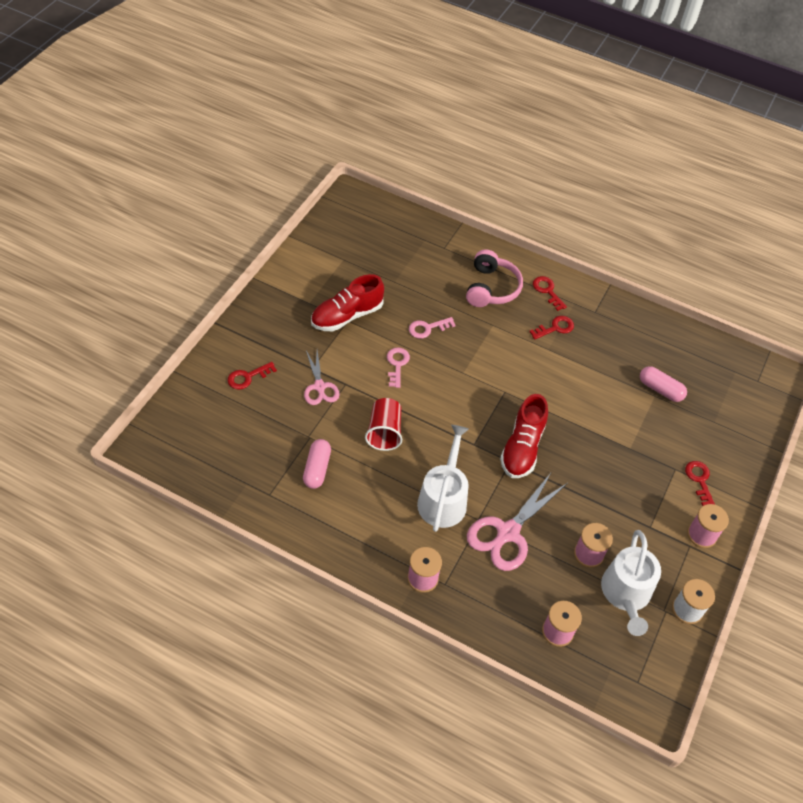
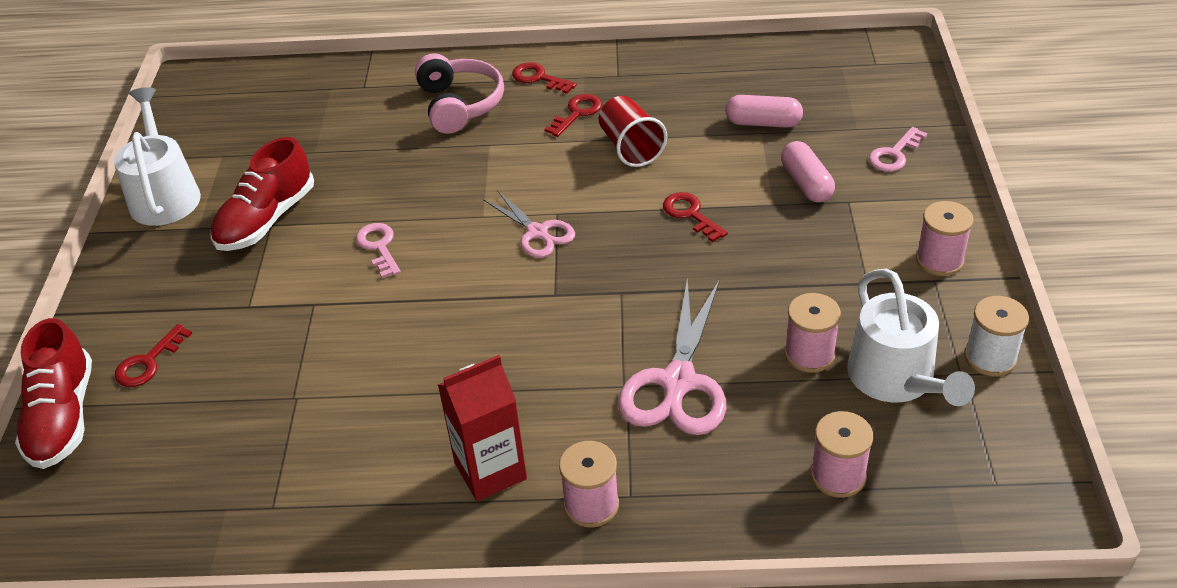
camera: 20 degrees left, 10 degrees down
pink capsule [303,439,331,489] -> pink capsule moved to [781,141,835,202]
pink scissors [304,350,340,405] -> pink scissors moved to [483,190,575,258]
red cup [365,398,402,451] -> red cup moved to [599,96,667,167]
pink key [409,317,456,339] -> pink key moved to [869,127,927,172]
white watering can [417,425,469,532] -> white watering can moved to [114,87,201,226]
red shoe [500,394,548,478] -> red shoe moved to [15,318,92,469]
red key [685,461,715,506] -> red key moved to [663,192,728,242]
none -> red carton [438,355,527,501]

